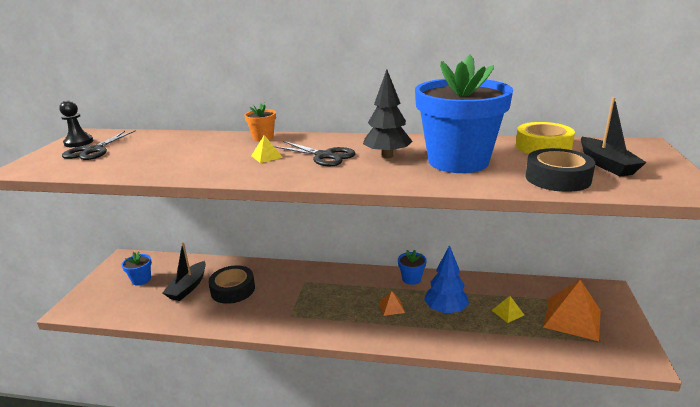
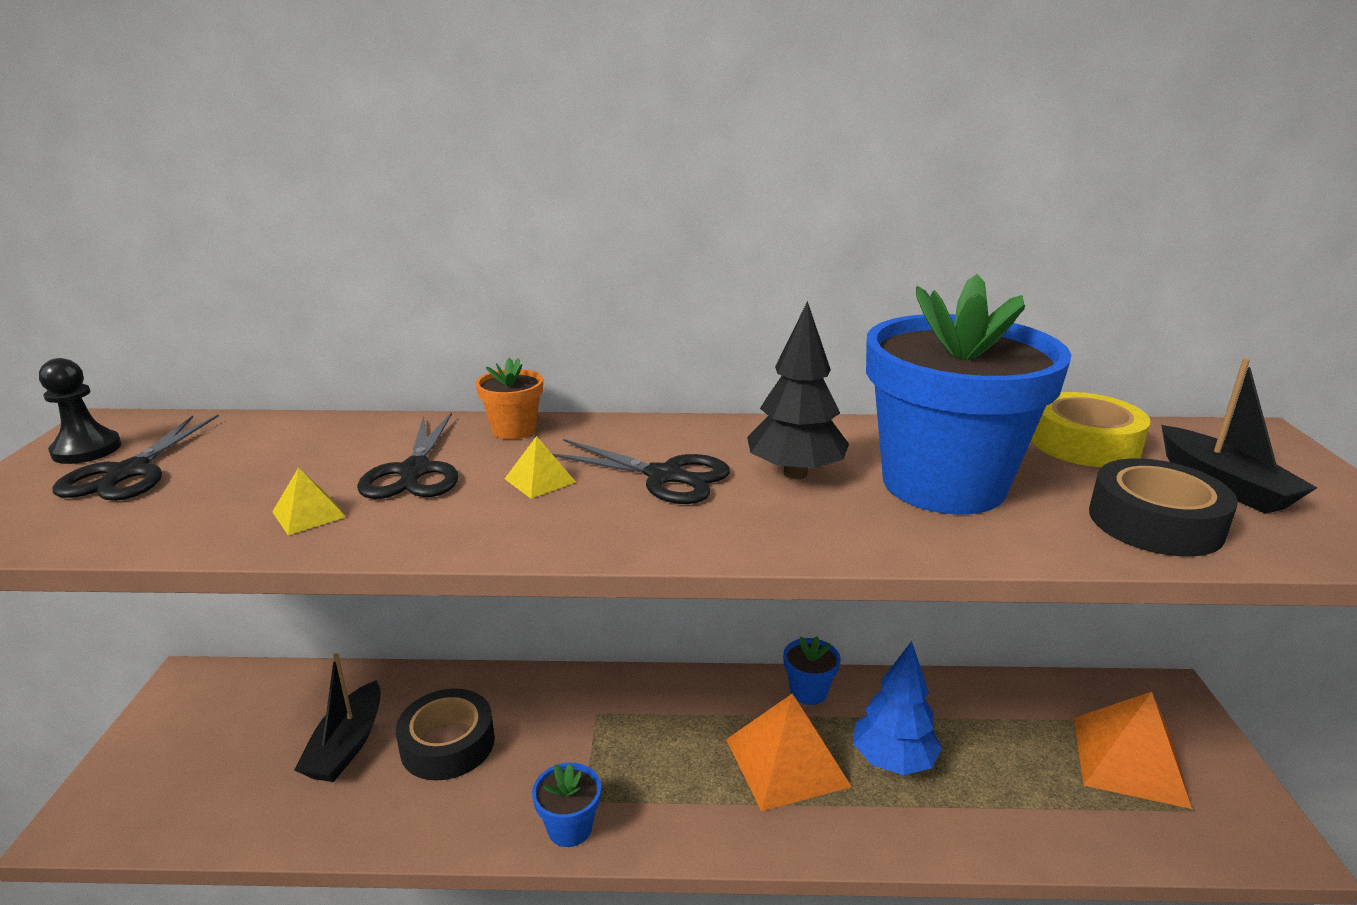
camera: 10 degrees left, 0 degrees up
blue flower pot [122,252,152,286] -> blue flower pot moved to [532,763,601,847]
orange pyramid [379,291,405,316] -> orange pyramid [726,693,852,811], size x2.16
yellow pyramid [492,296,524,323] -> yellow pyramid moved to [272,467,346,535]
none -> black scissors [357,413,458,499]

